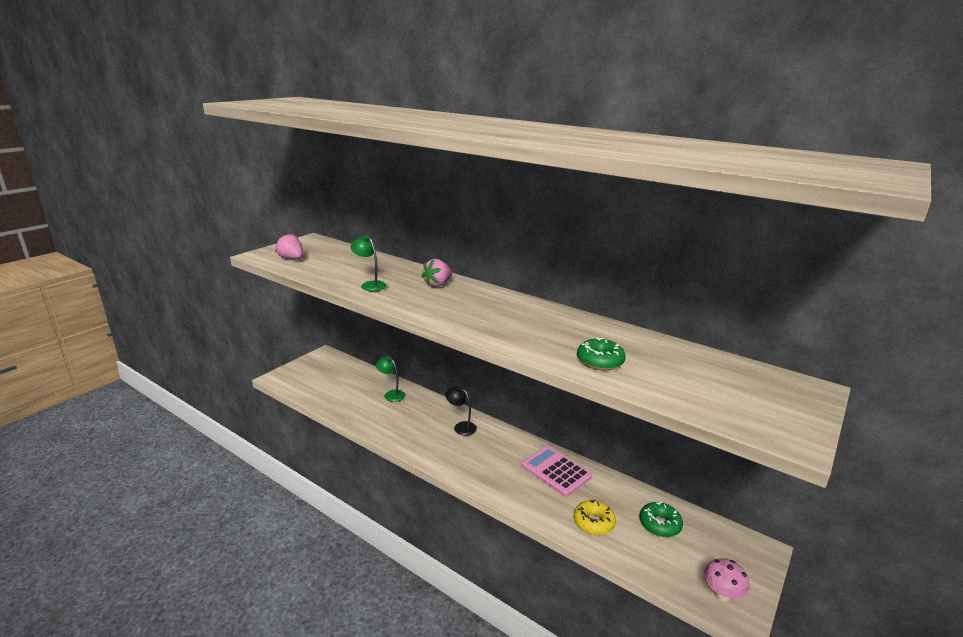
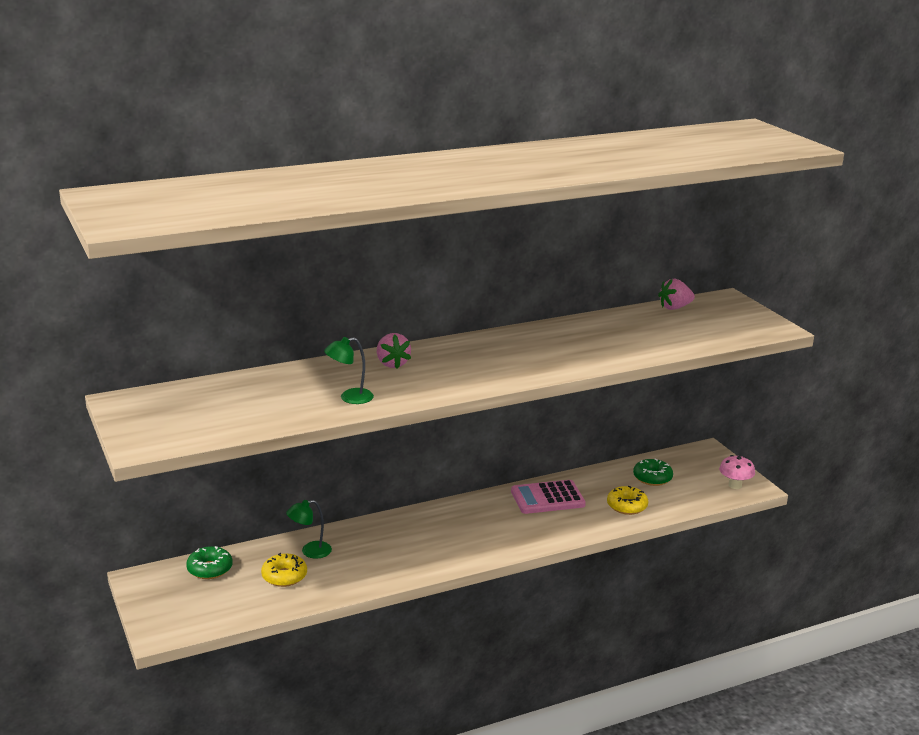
camera: 60 degrees left, 0 degrees up
pink strawberry [275,233,303,259] -> pink strawberry moved to [658,279,695,310]
black lamp [445,386,477,436] -> none
green donut [577,338,626,371] -> green donut moved to [186,546,233,579]
none -> yellow donut [261,553,307,587]

